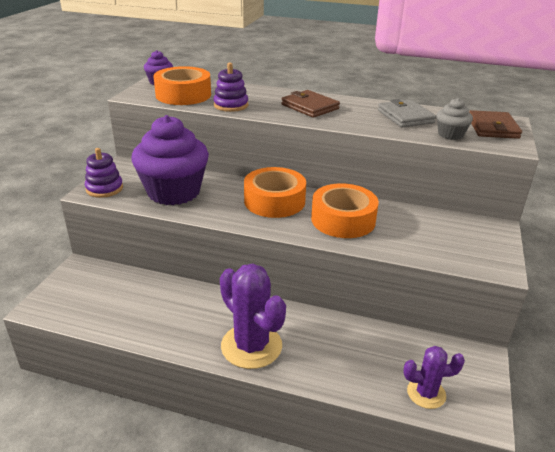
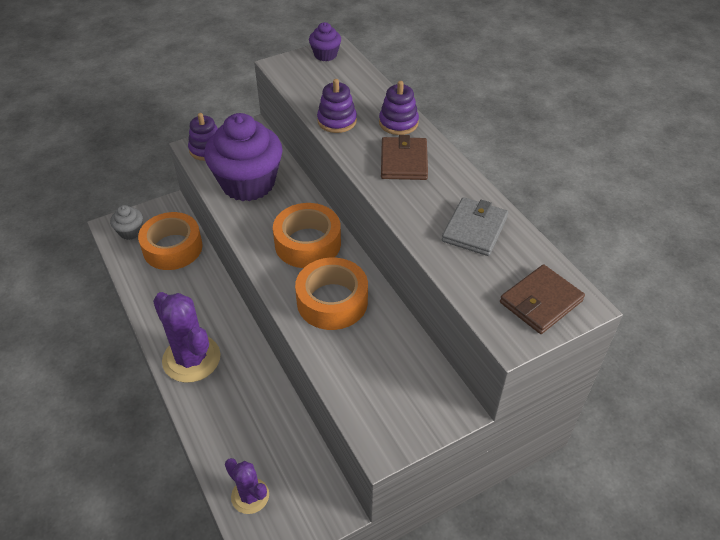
camera: 45 degrees right, 15 degrees up
orange tape [154,66,211,105] -> orange tape moved to [138,212,202,270]
purple cactus [220,264,286,369] -> purple cactus turned 45 degrees counterclockwise [153,292,221,383]
grey cupcake [436,98,473,140] -> grey cupcake moved to [110,205,143,240]
none -> purple stacking toy [379,81,419,135]

